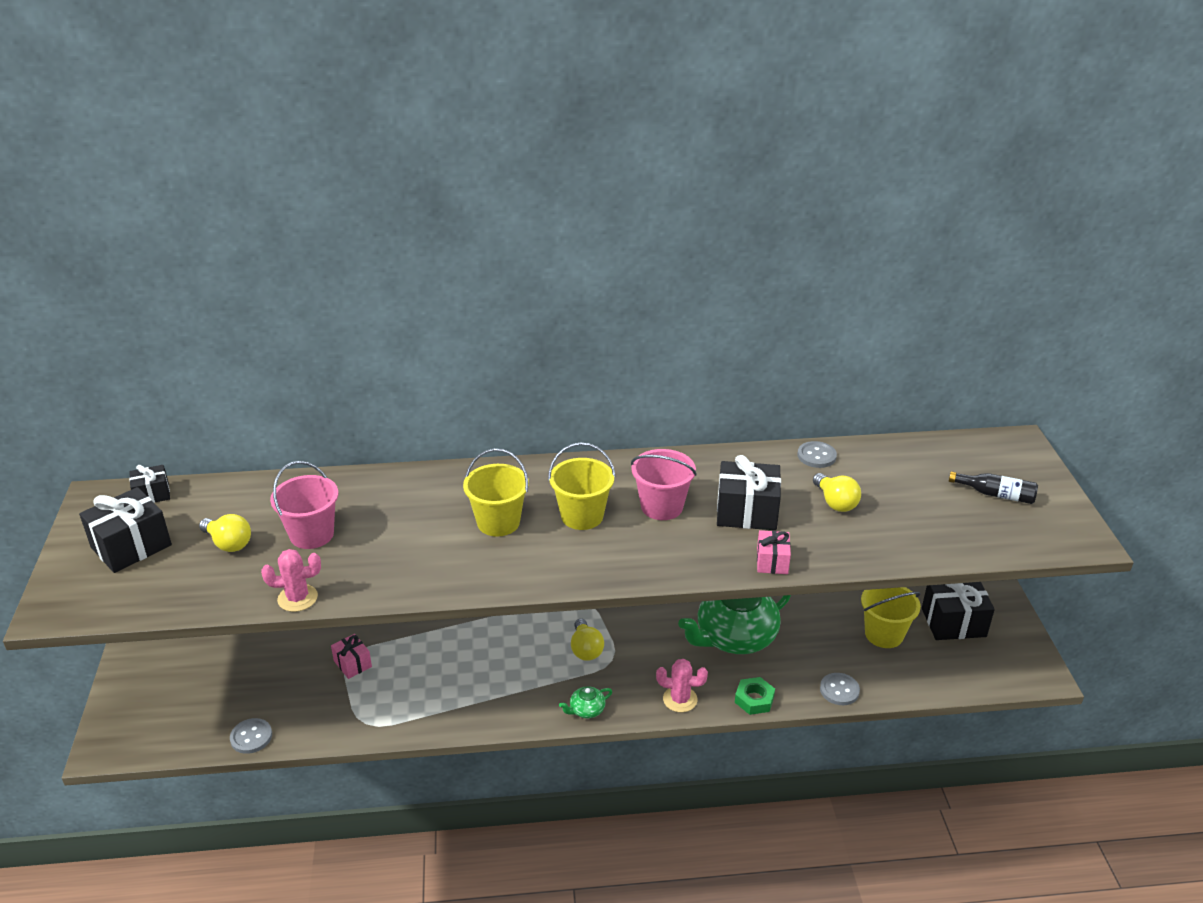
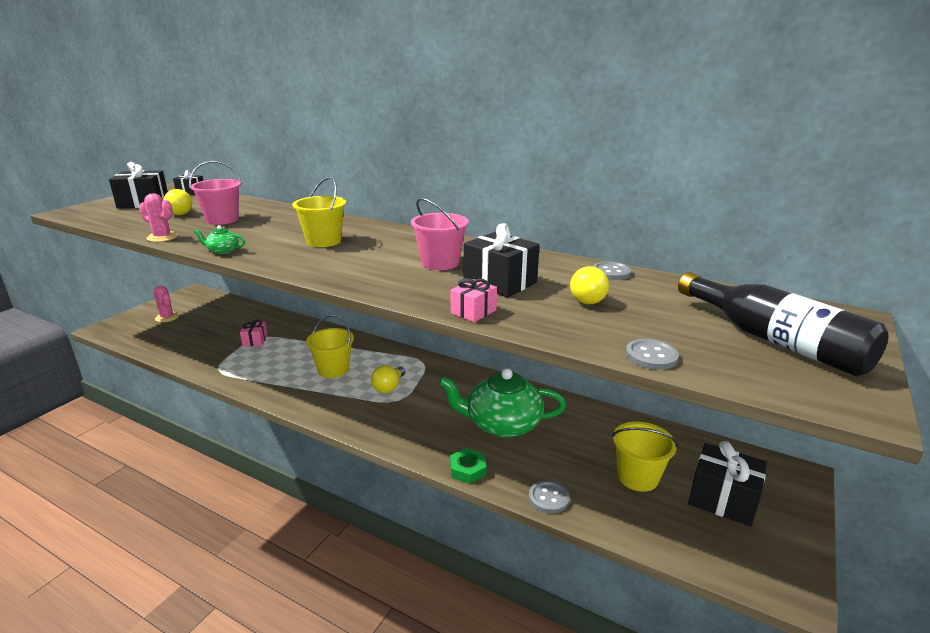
camera: 35 degrees right, 10 degrees down
grey button [230,718,272,754] -> grey button moved to [626,339,679,370]
yellow bucket [548,442,616,530] -> yellow bucket moved to [306,314,354,378]
green teapot [559,686,612,718] -> green teapot moved to [194,225,245,254]
pink cactus [656,659,708,712] -> pink cactus moved to [154,286,179,323]
black bottle [949,471,1038,504] -> black bottle [678,272,889,376], size x1.97

